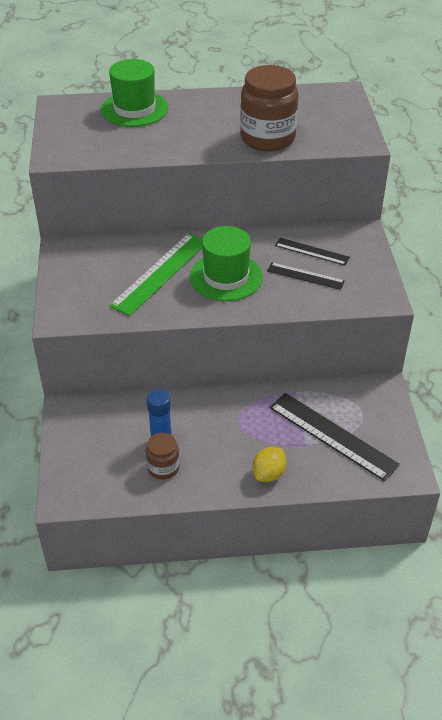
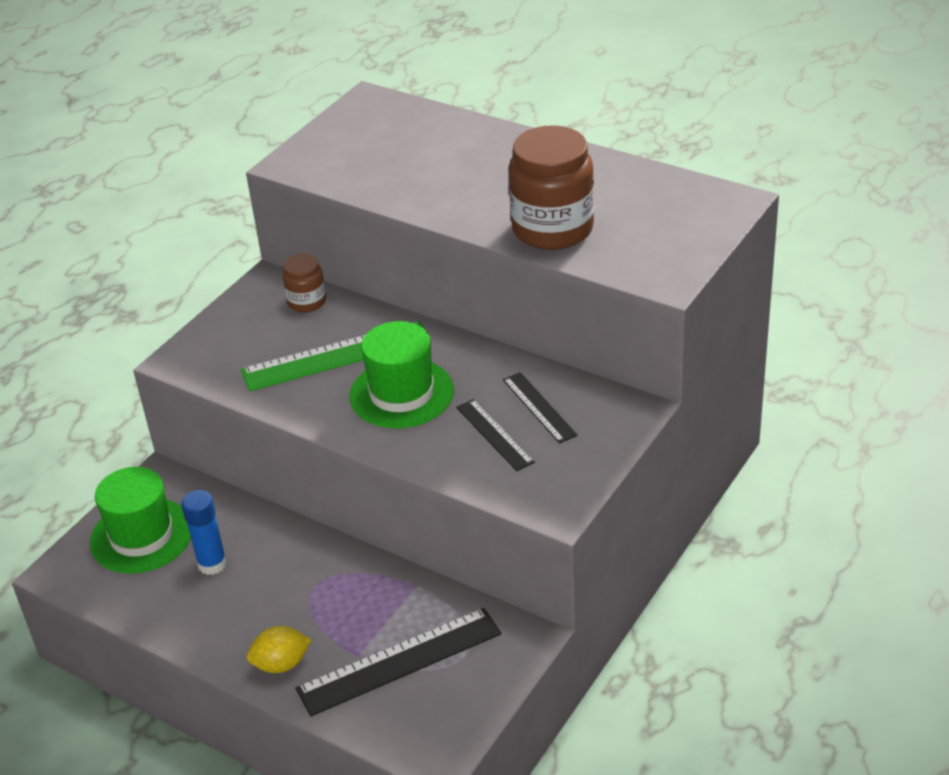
camera: 40 degrees right, 5 degrees down
green hat [101,59,169,127] -> green hat moved to [90,467,191,574]
brown jar [146,433,180,480] -> brown jar moved to [282,254,326,313]
black ruler [269,393,400,481] -> black ruler turned 75 degrees clockwise [296,608,502,716]

